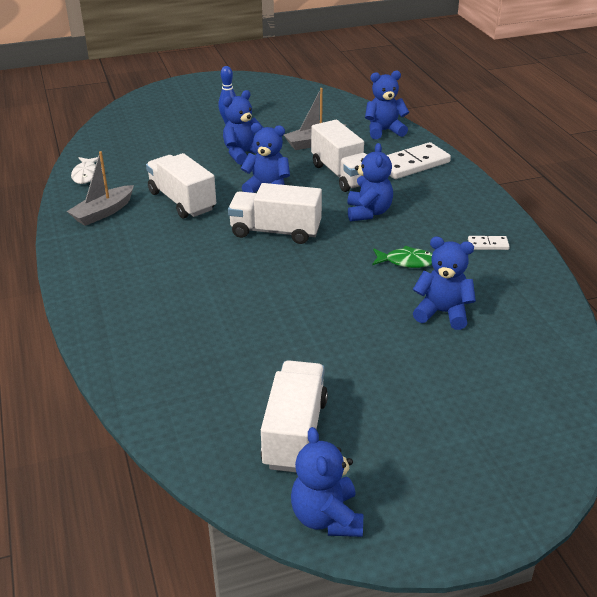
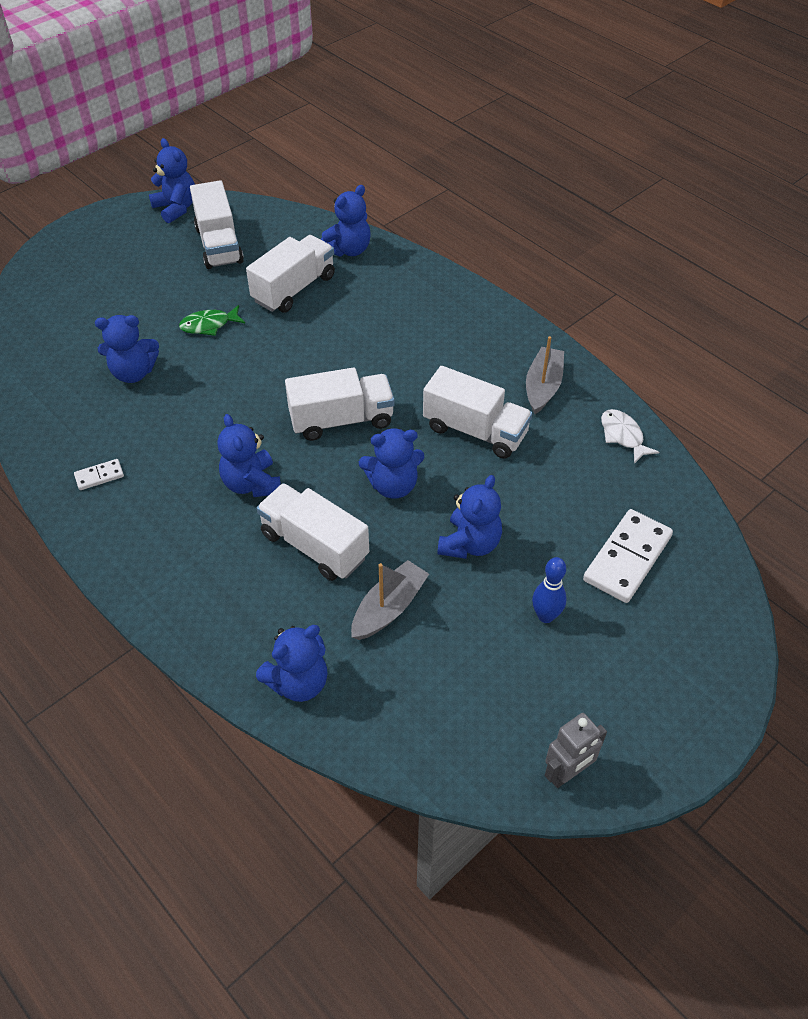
camera: 155 degrees right, 15 degrees up
green fish [372,246,432,268] -> green fish moved to [179,305,245,336]
white domino [387,142,451,179] -> white domino moved to [583,509,673,603]
none -> white truck [246,235,335,313]
none -> blue teddy bear [321,185,371,257]
none -> grey robot [545,713,607,788]

